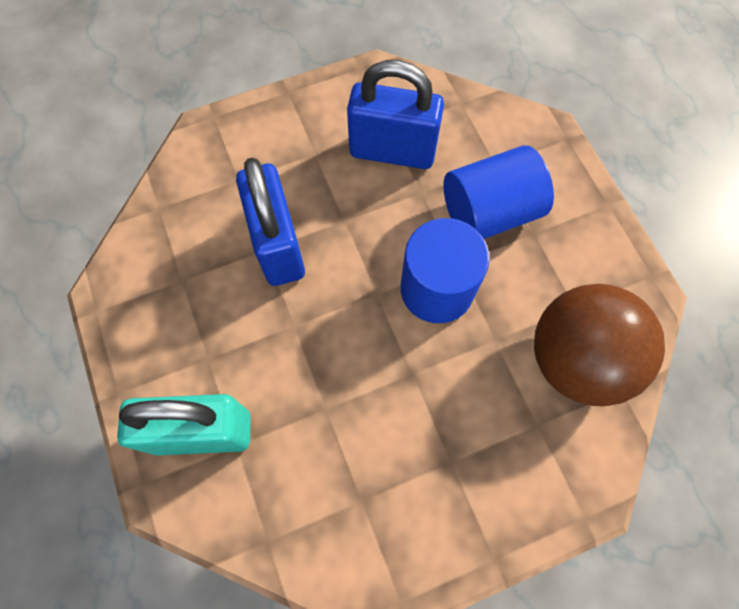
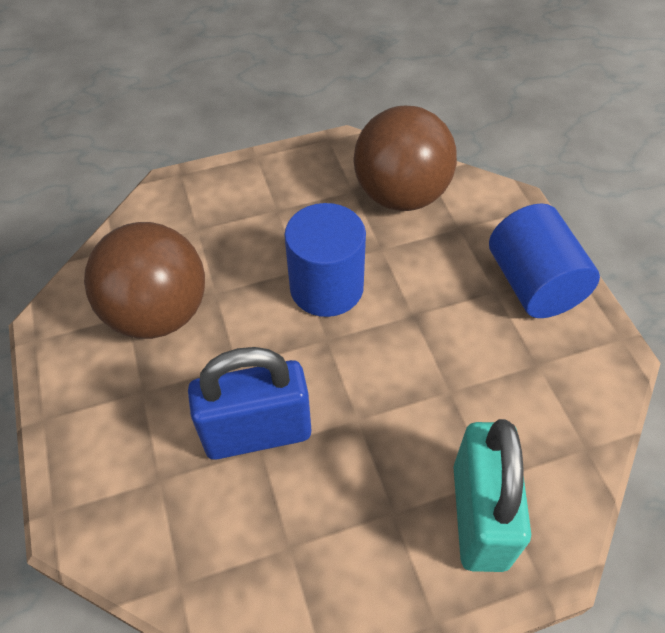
camera: 85 degrees left, 15 degrees down
blue padlock [347,60,444,169] -> brown ball [84,222,205,339]
blue cylinder [443,145,554,239] -> blue cylinder moved to [489,203,600,318]

